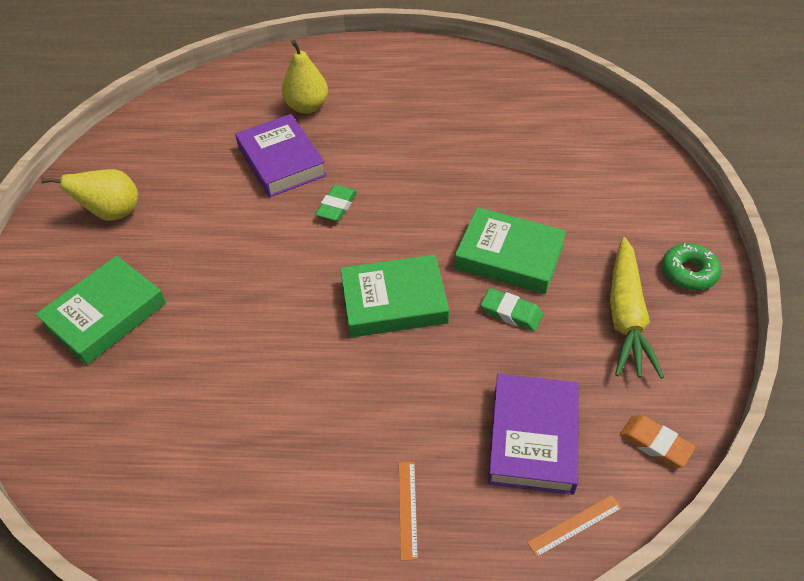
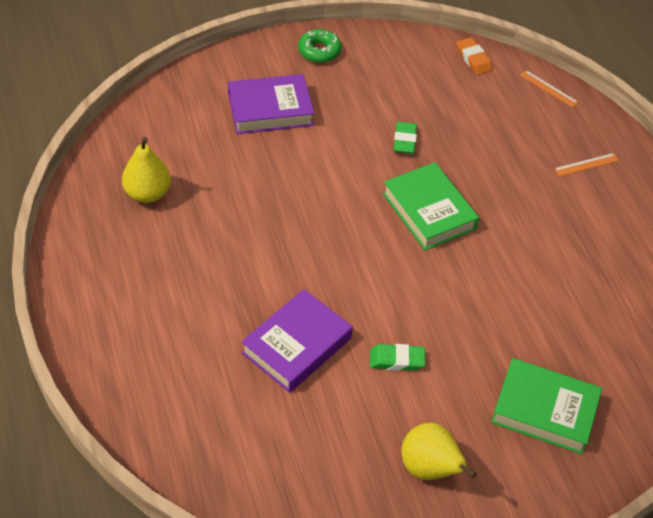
camera: 115 degrees left, 0 degrees up
yellow pear [282,40,328,114] -> yellow pear moved to [122,137,171,203]
green eraser [315,185,357,222] -> green eraser moved to [370,344,425,371]
green book [454,207,566,294] -> none
purple book [488,374,578,495] -> purple book moved to [228,74,314,134]
yellow carrot [610,237,664,379] -> none
orange eraser [620,415,696,467] -> orange eraser turned 45 degrees counterclockwise [456,37,493,75]

